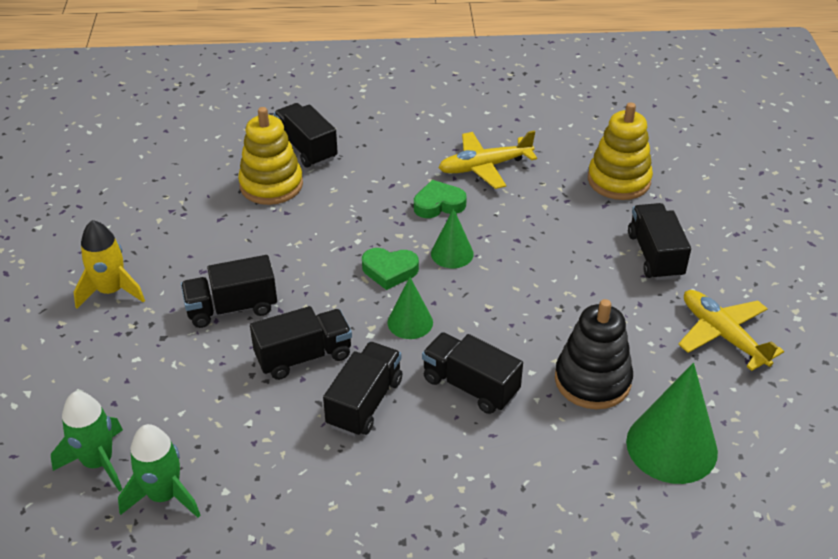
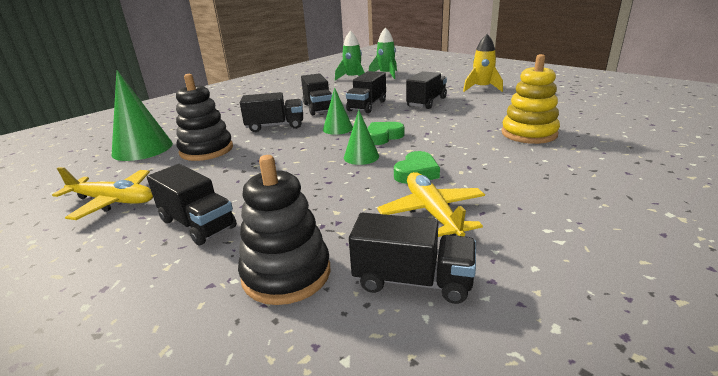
camera: 140 degrees right, 15 degrees down
black truck [274,103,338,167] -> black truck moved to [349,213,476,304]
yellow plane [438,130,537,189] -> yellow plane turned 45 degrees counterclockwise [377,172,485,237]
yellow stacking toy [588,102,653,200] -> black stacking toy [238,155,330,305]

